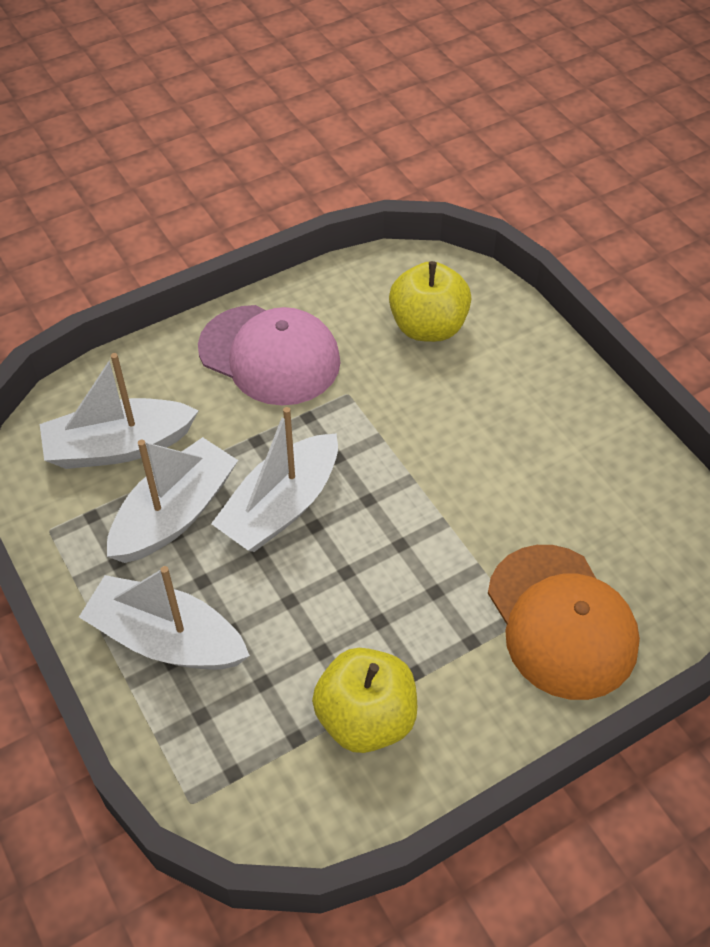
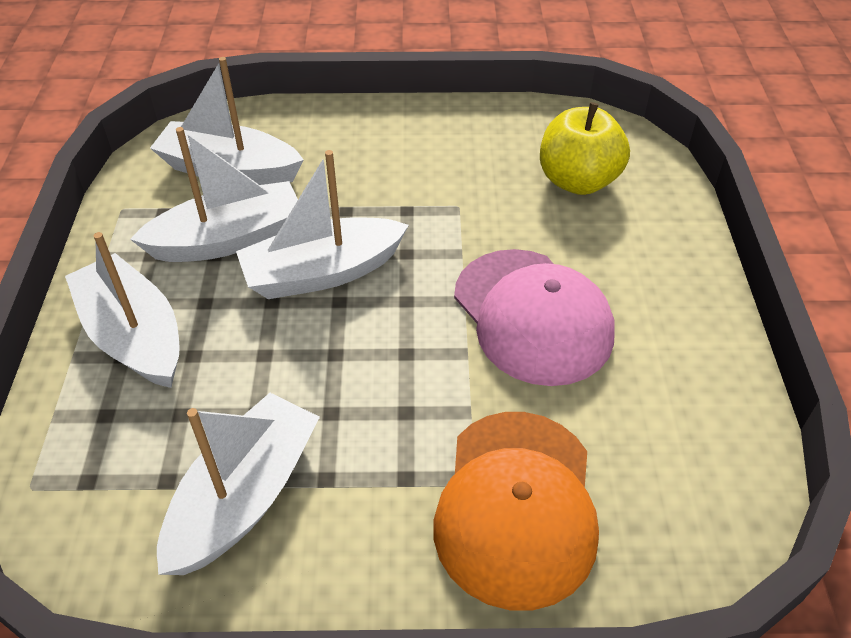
camera: 30 degrees right, 5 degrees down
pink cap [198,305,341,405] -> pink cap moved to [454,249,615,386]
yellow apple [312,648,417,753] -> white boat [157,393,320,575]

